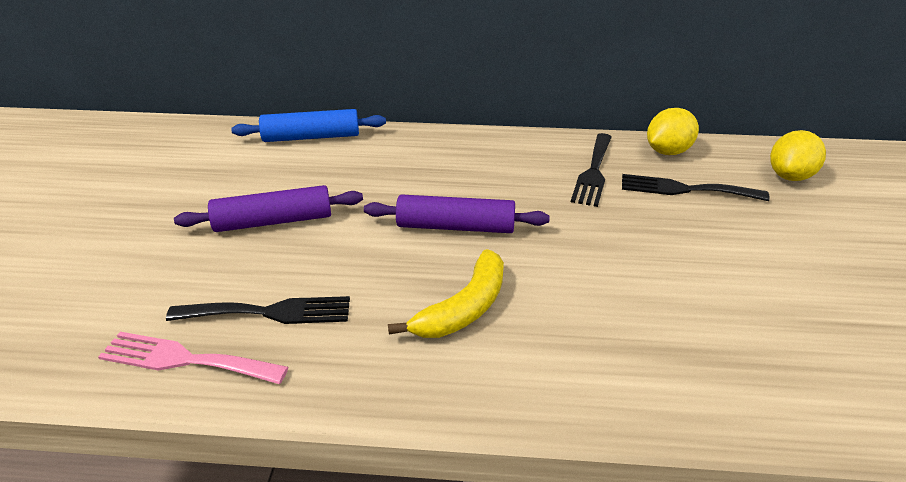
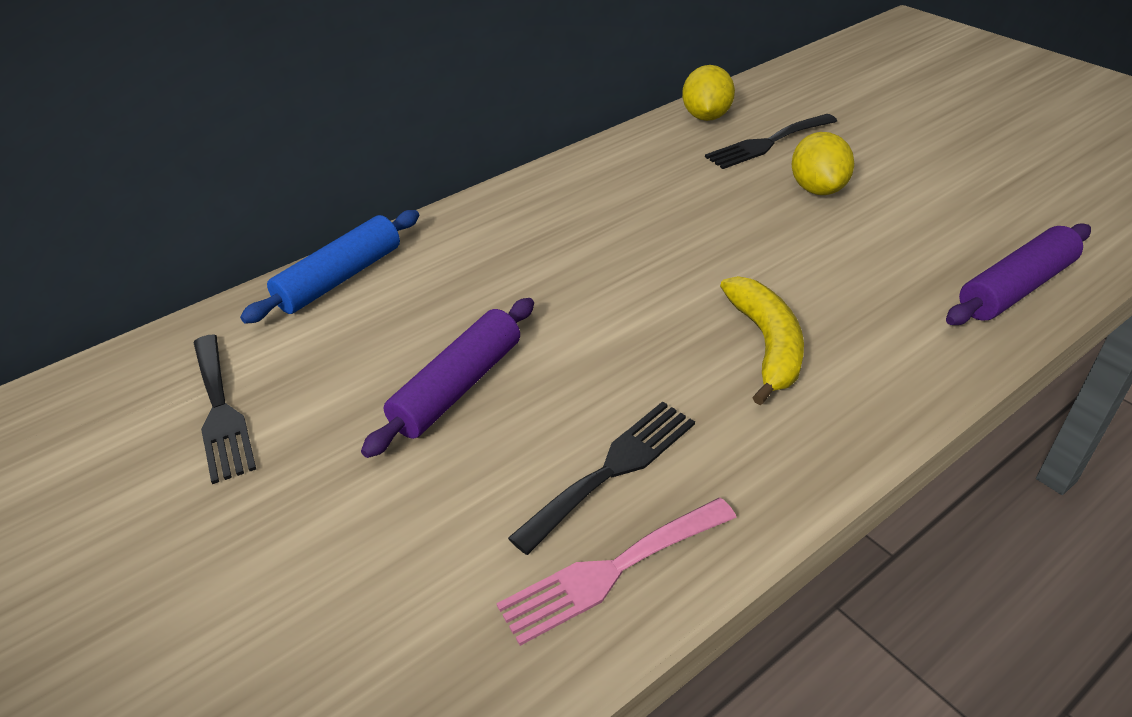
camera: 40 degrees left, 5 degrees up
purple rolling pin [364,194,550,233] -> purple rolling pin moved to [946,223,1091,325]
black fork [571,133,612,207] -> black fork moved to [193,334,256,484]
yellow lemon [770,130,826,181] -> yellow lemon moved to [792,132,854,195]

